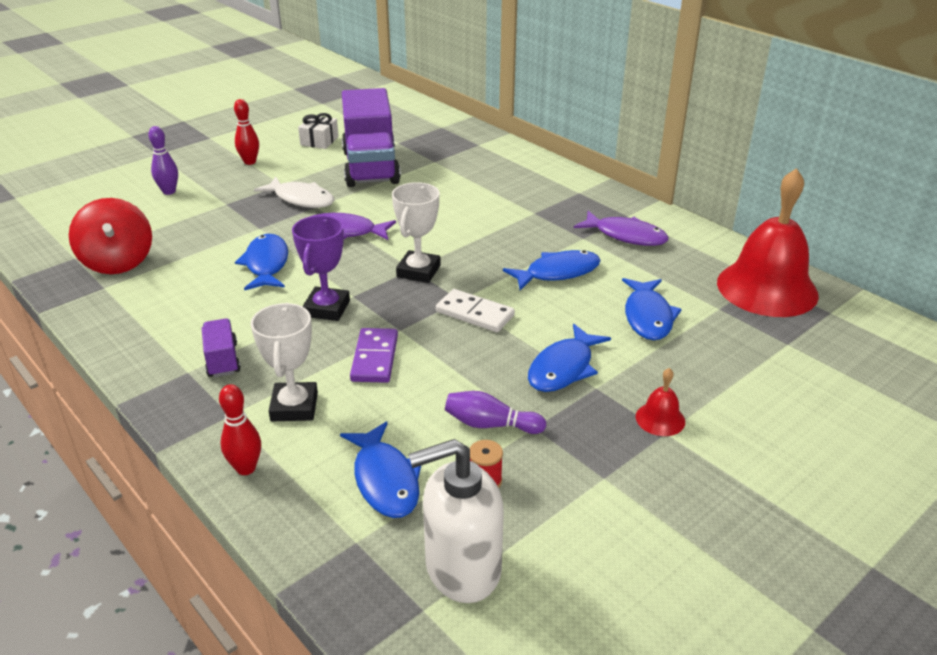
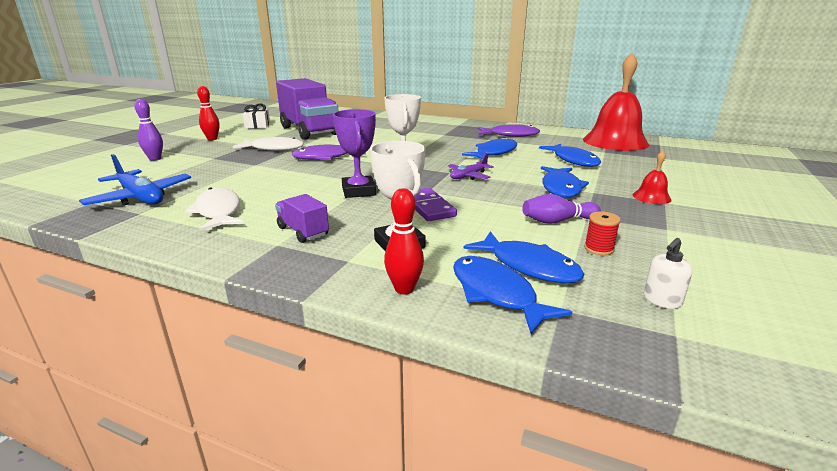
camera: 25 degrees left, 10 degrees down
red spinning top [69,198,152,274] -> blue plane [79,154,191,206]
blue fish [235,234,288,291] -> blue fish moved to [453,256,572,334]
white soap dispenser [408,439,504,603] -> white soap dispenser [644,238,692,309], size x0.43
white domino [436,289,515,332] -> purple plane [448,154,494,180]
none -> white fish [185,188,244,231]

